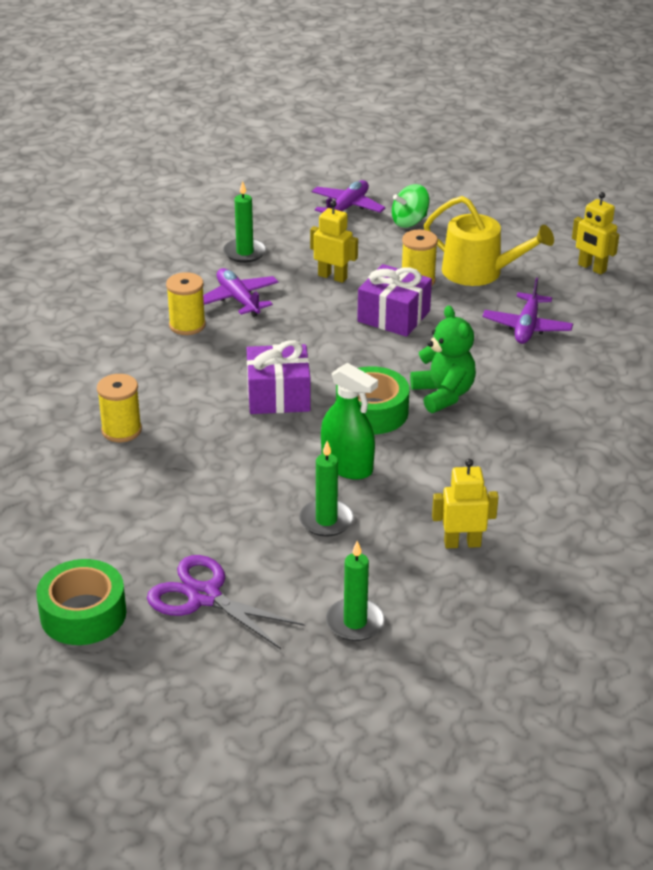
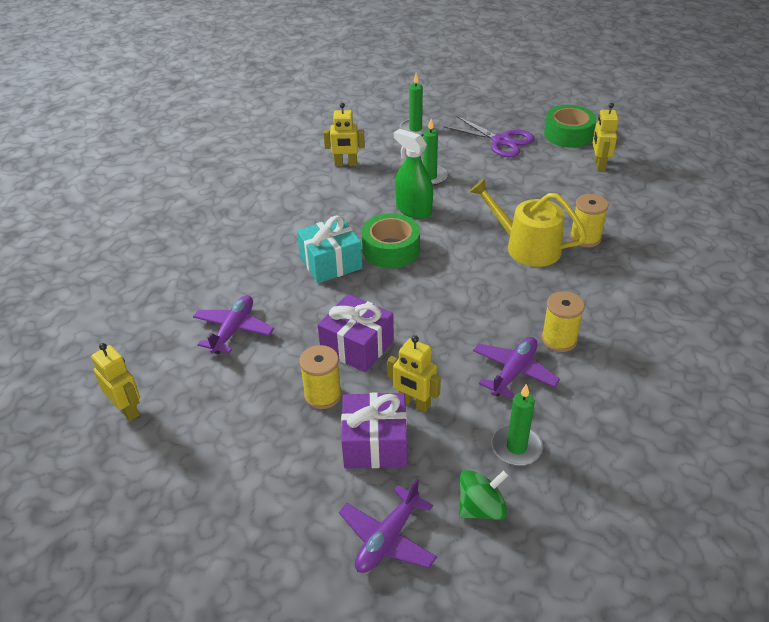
camera: 175 degrees left, 5 degrees up
purple plane [203,268,279,317] -> purple plane turned 120 degrees counterclockwise [473,337,560,399]
purple gift [247,340,310,414] -> purple gift moved to [341,392,407,469]
green spinning top [392,184,429,228] -> green spinning top moved to [459,470,509,520]
green teddy bear [410,305,476,413] -> turquoise gift [297,215,363,283]
yellow watering can [424,196,554,286] -> yellow watering can moved to [469,179,587,267]
none -> yellow robot [593,103,619,171]

